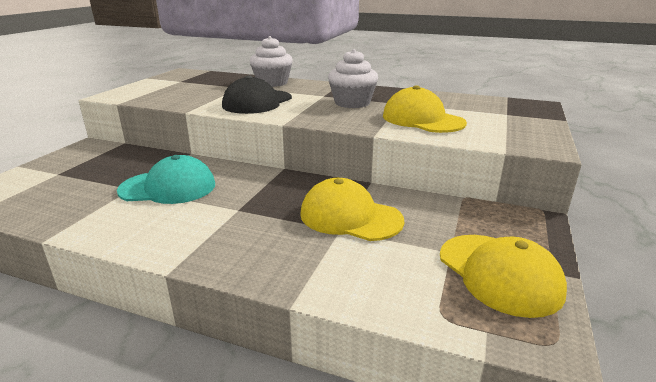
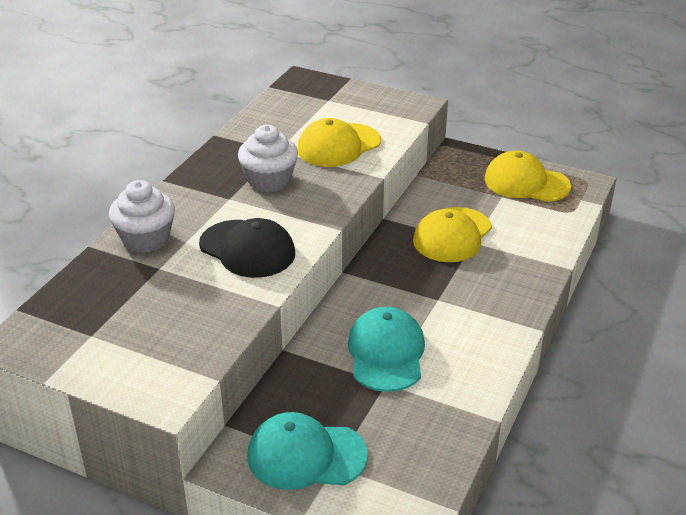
camera: 85 degrees left, 10 degrees up
yellow cap [440,235,567,318] -> yellow cap turned 135 degrees counterclockwise [484,150,571,202]
none -> turquoise cap [247,412,368,490]

